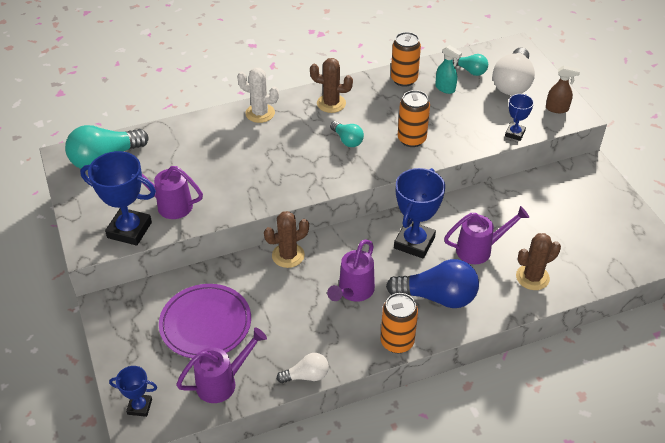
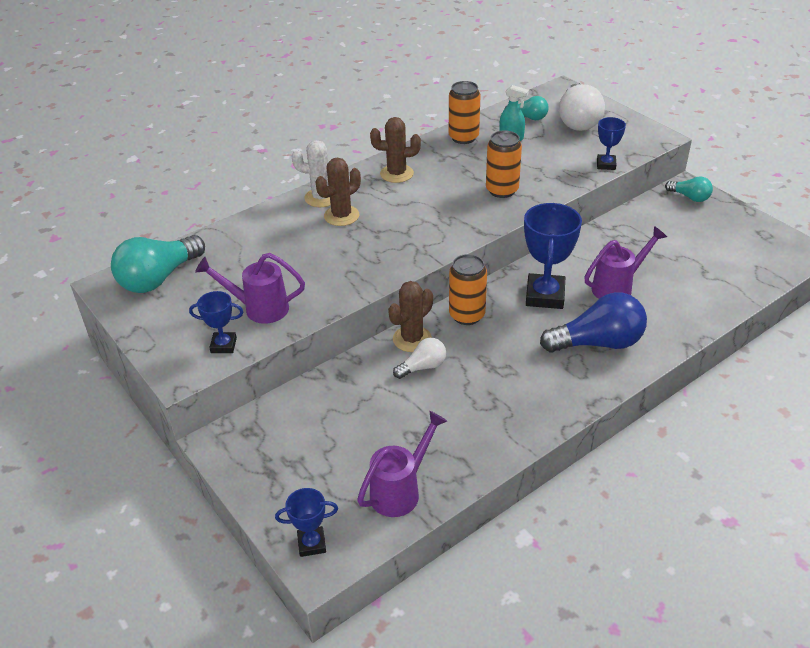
camera: 15 degrees left, 5 degrees down
blue trophy [80,151,156,246] -> blue trophy [189,291,243,353], size x0.54
purple plate [159,284,251,358] -> none
white light bulb [277,353,329,383] -> white light bulb moved to [393,338,446,379]
purple watering can [327,240,375,302] -> none
turquoise light bulb [330,121,364,147] -> turquoise light bulb moved to [665,177,713,202]
orange can [381,293,418,353] -> orange can moved to [449,254,487,325]
brown cactus [516,233,561,290] -> brown cactus moved to [316,158,361,226]
brown spray bottle [546,66,580,113] -> none

